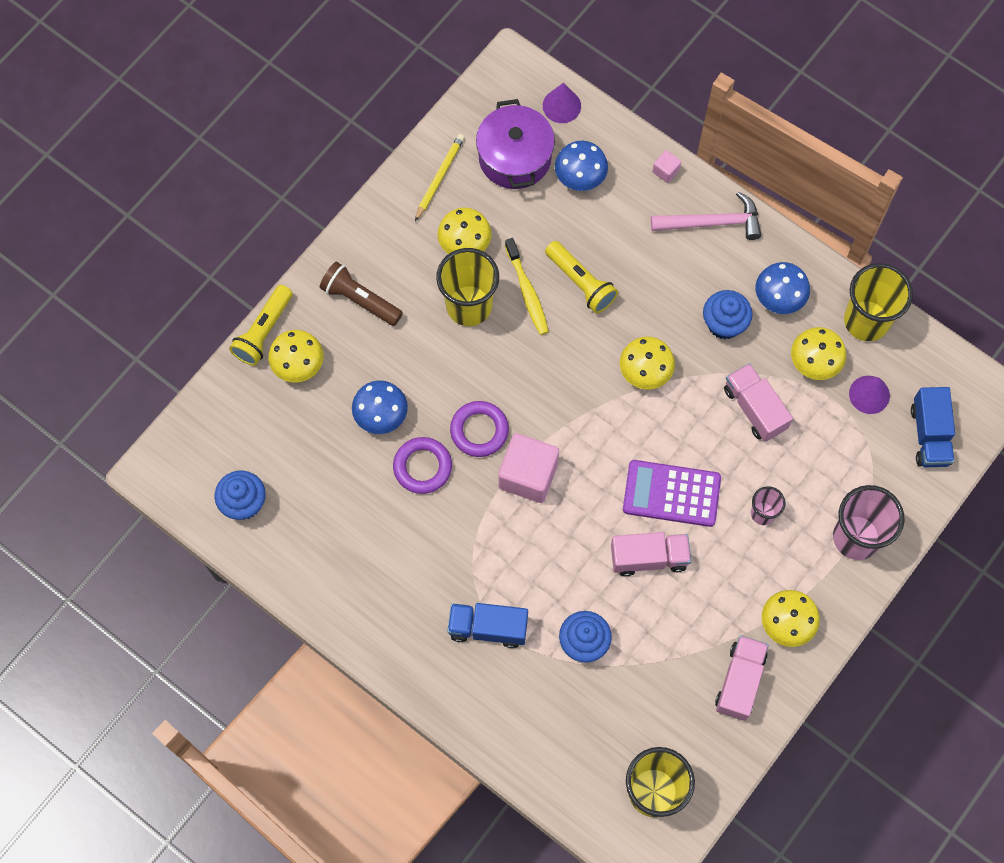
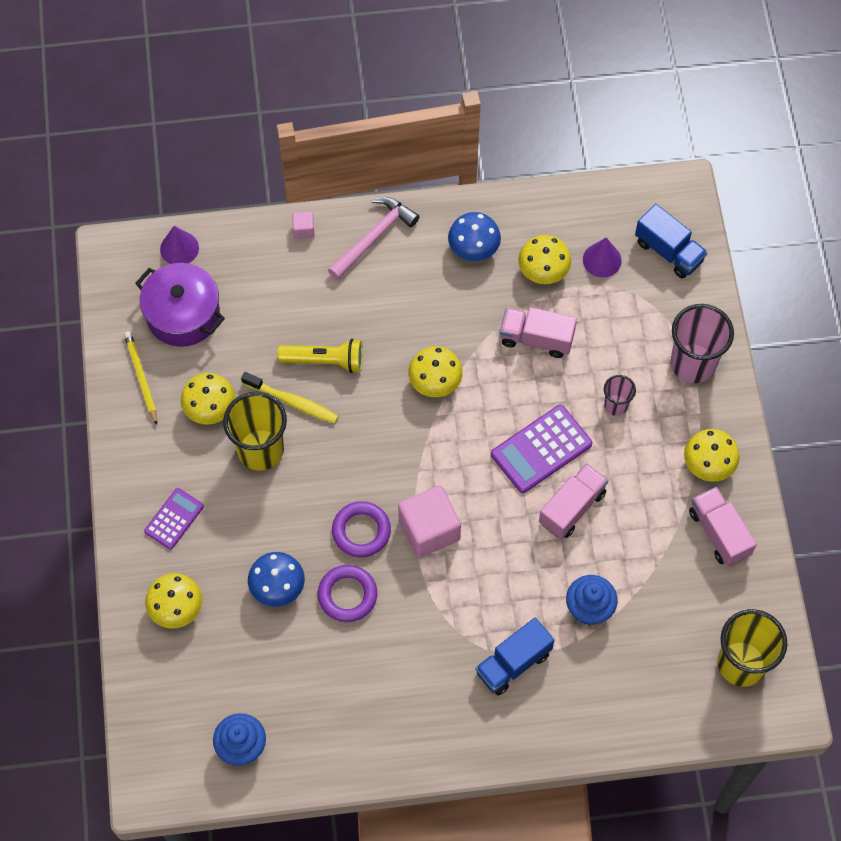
camera: 45 degrees left, 5 degrees down
yellow flashlight [229,285,293,366] -> none
brown flashlight [320,262,403,326] -> purple calculator [144,488,204,549]
blue mushroom [555,141,608,191] -> none
blue cupcake [703,290,753,339] -> none
yellow cup [844,263,913,341] -> none

